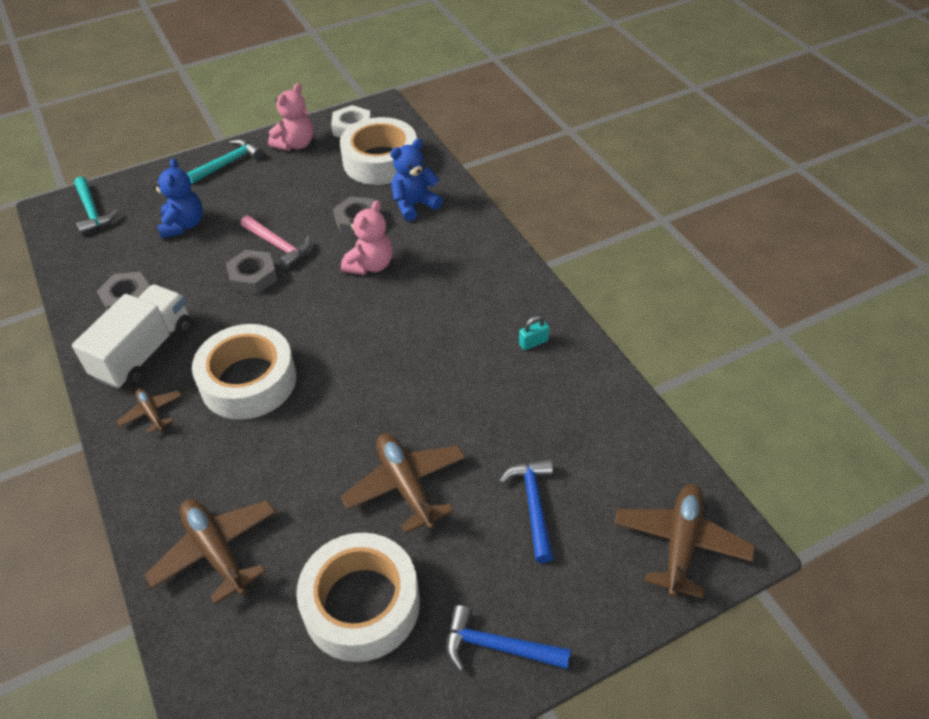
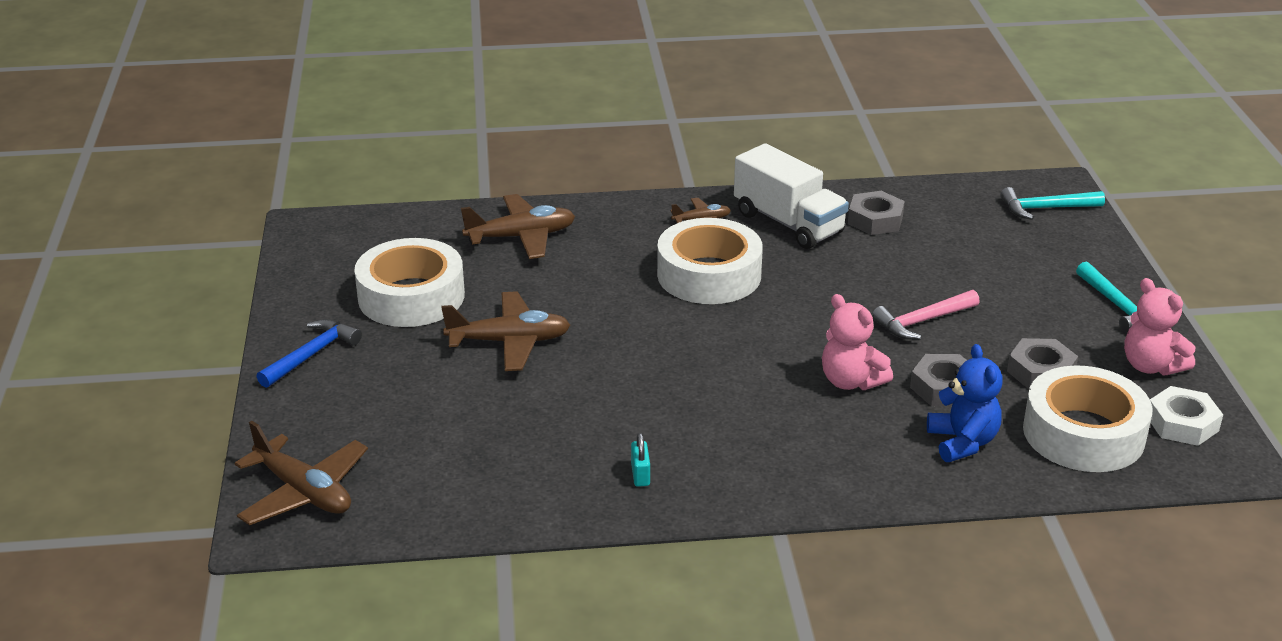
camera: 110 degrees right, 15 degrees down
blue teddy bear [153,158,203,238] -> none
grey nut [226,250,278,294] -> grey nut moved to [1007,338,1078,389]
blue hammer [499,459,553,563] -> none

